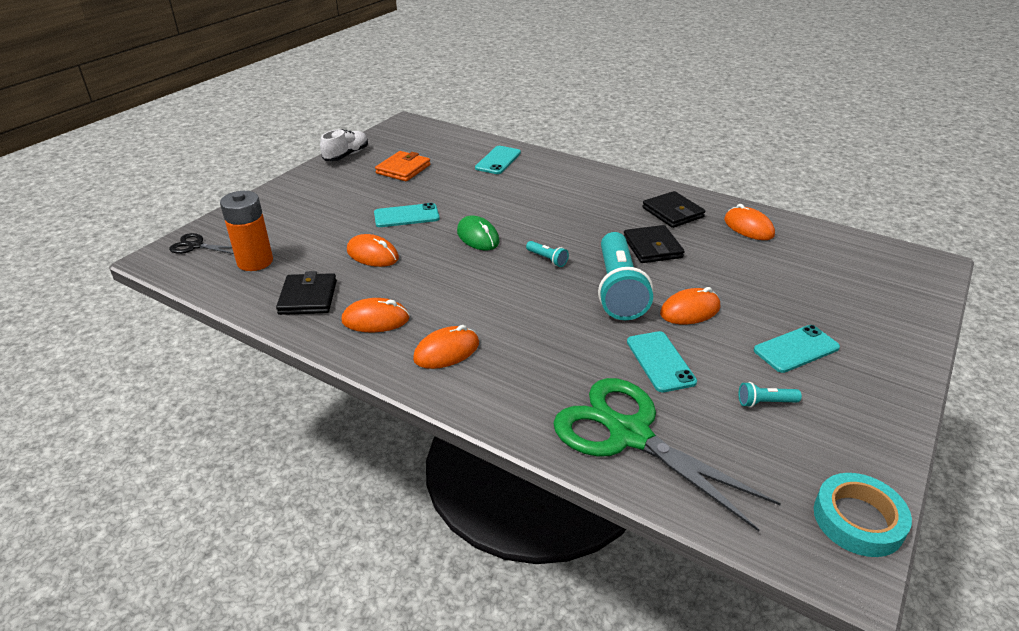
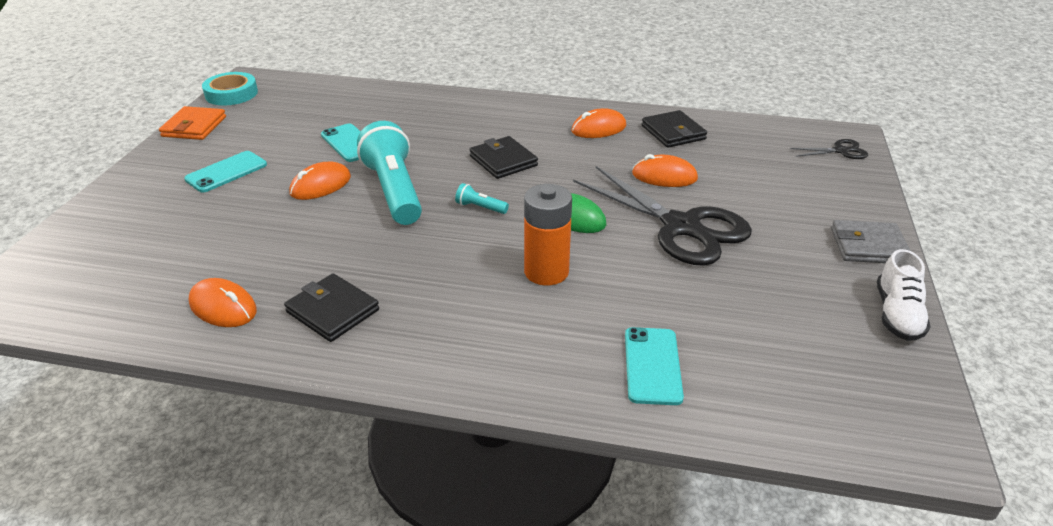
camera: 160 degrees right, 0 degrees up
orange battery [220,191,273,271] -> orange battery moved to [524,184,572,286]
turquoise phone [374,203,440,227] -> black scissors [573,166,752,266]
orange wallet [375,151,430,181] -> orange wallet moved to [159,106,226,140]
orange mouse [413,325,479,369] -> none
green scissors [553,378,781,531] -> none
black wallet [624,225,685,263] -> black wallet moved to [469,136,538,179]
turquoise flashlight [738,382,802,407] -> none
none -> grey wallet [831,220,911,263]

